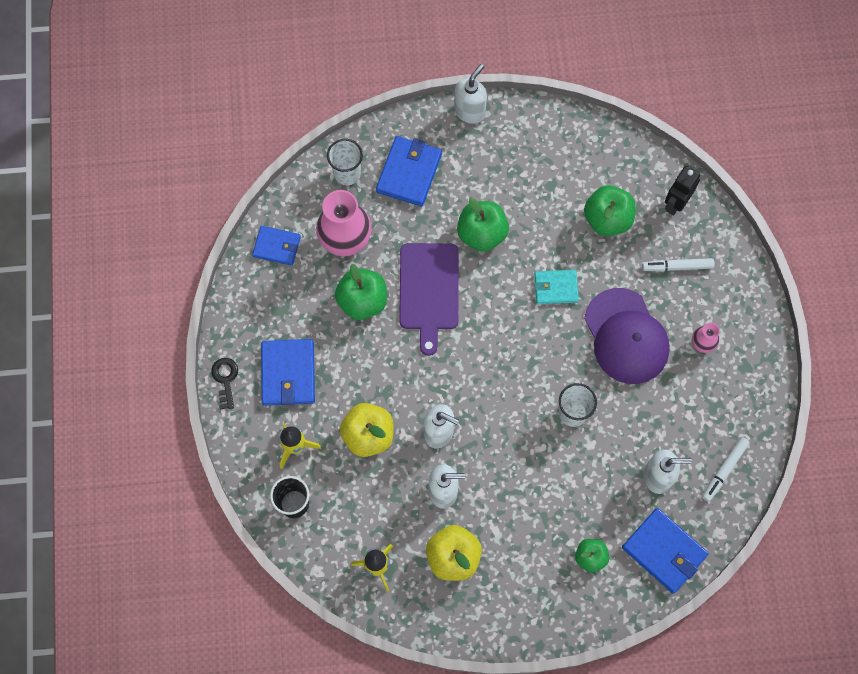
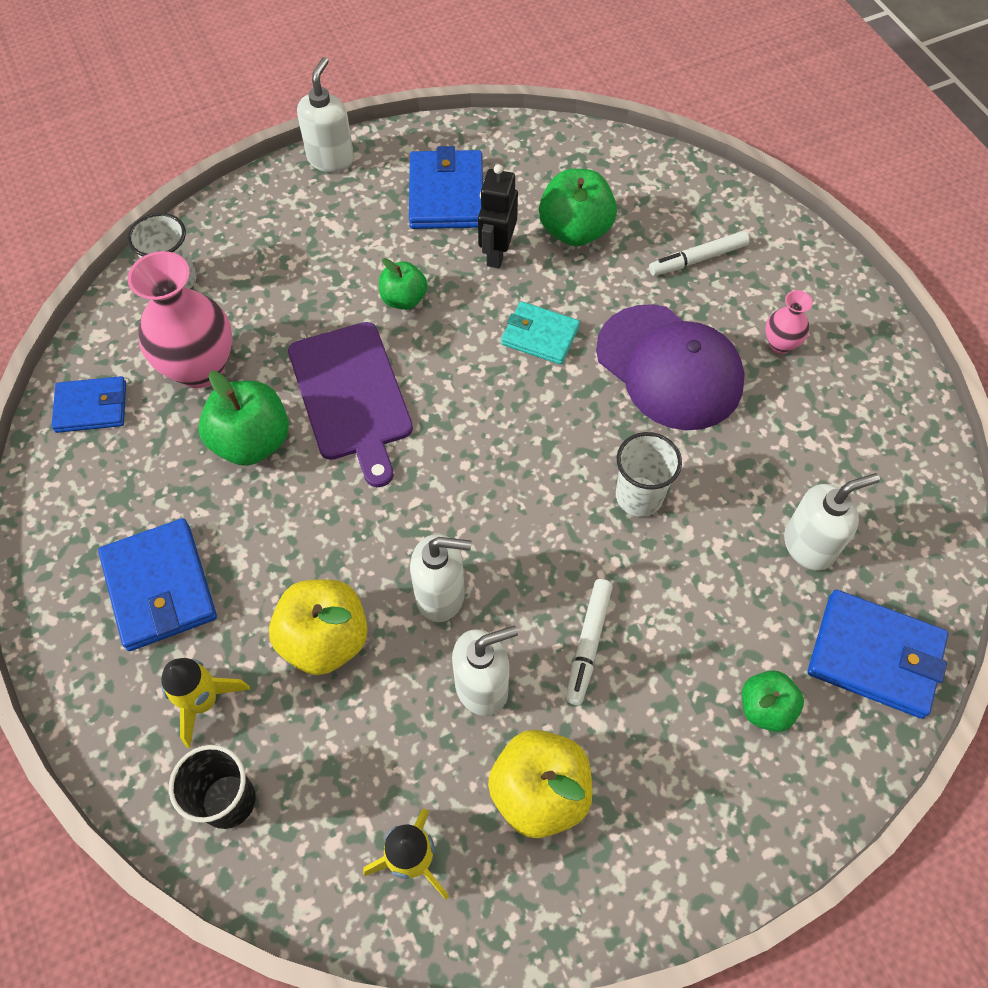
camera: 20 degrees left, 10 degrees down
black key [211,358,238,410] -> none
blue wallet [376,136,442,206] -> blue wallet moved to [409,146,483,229]
green apple [457,198,509,252] -> green apple [379,258,427,310], size x0.61
turquoise wallet [534,270,579,304] -> turquoise wallet turned 45 degrees clockwise [501,301,580,365]
black robot [665,166,700,215] -> black robot moved to [478,164,518,268]
white marker [702,437,750,502] -> white marker moved to [566,579,613,705]

